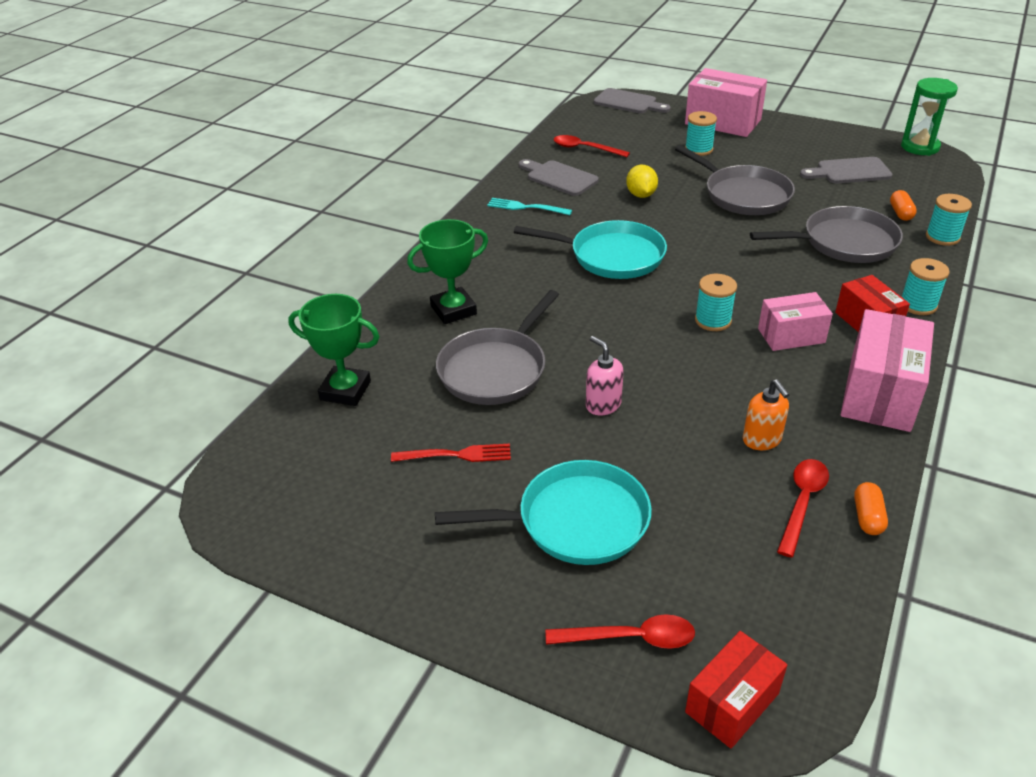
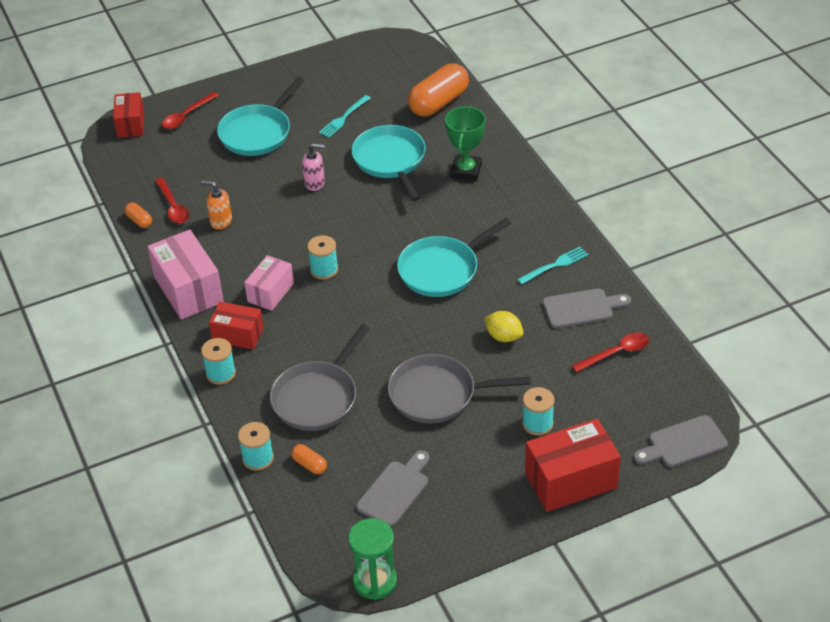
camera: 130 degrees right, 5 degrees up
green trophy [288,294,380,406] -> orange capsule [408,64,469,116]
red fork [391,444,511,462] -> turquoise fork [319,95,371,137]
grey pan [436,290,559,405] -> turquoise pan [351,125,426,201]
pink box [685,68,767,137] -> red box [525,419,621,512]

